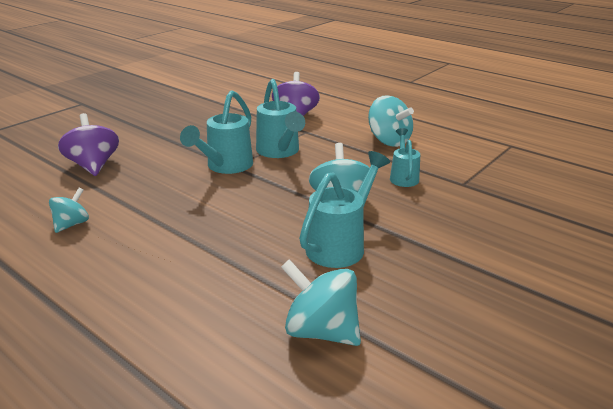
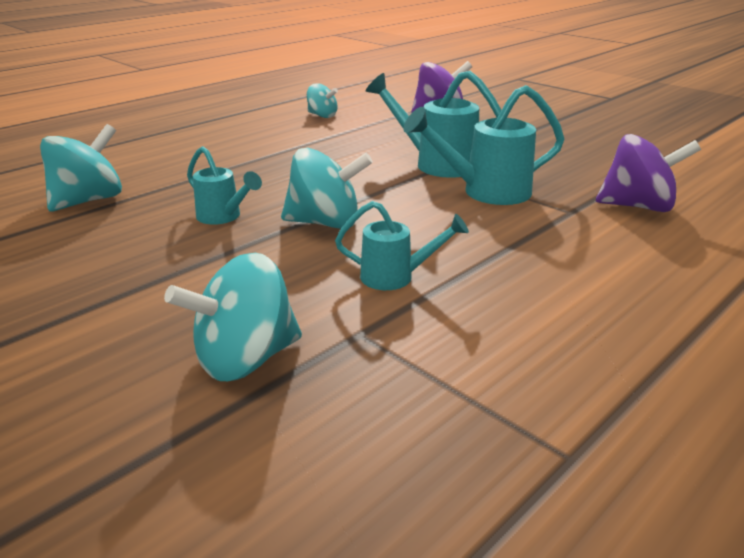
camera: 95 degrees right, 0 degrees up
turquoise watering can [299,151,390,268] -> turquoise watering can [187,146,262,225], size x0.61
turquoise spinning top [368,95,414,147] -> turquoise spinning top moved to [164,253,302,381]

